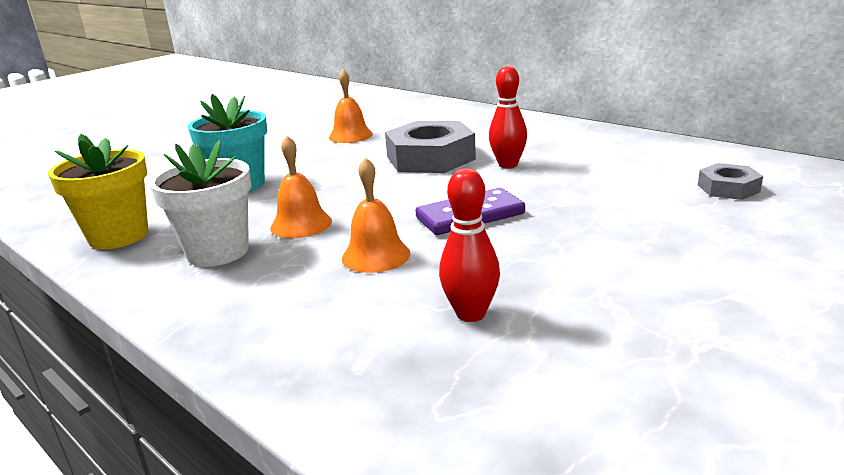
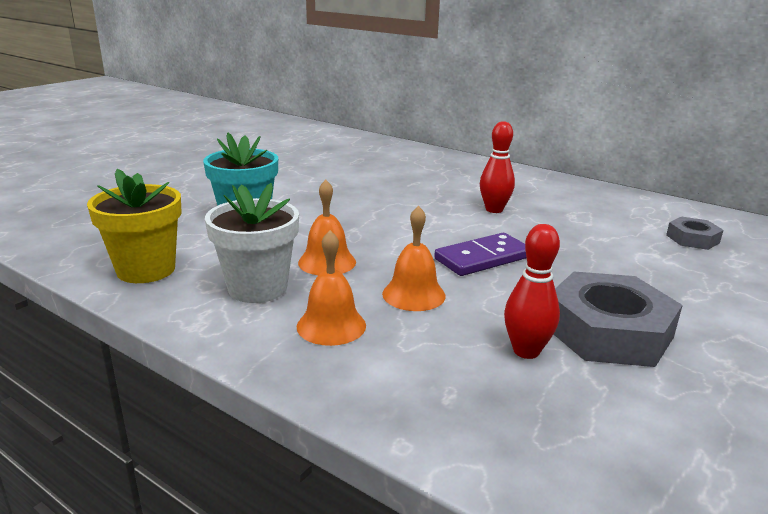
camera: 10 degrees left, 0 degrees up
orange bell [329,69,373,143] -> orange bell moved to [297,230,366,346]
grey nut [385,121,476,173] -> grey nut moved to [554,272,683,367]

